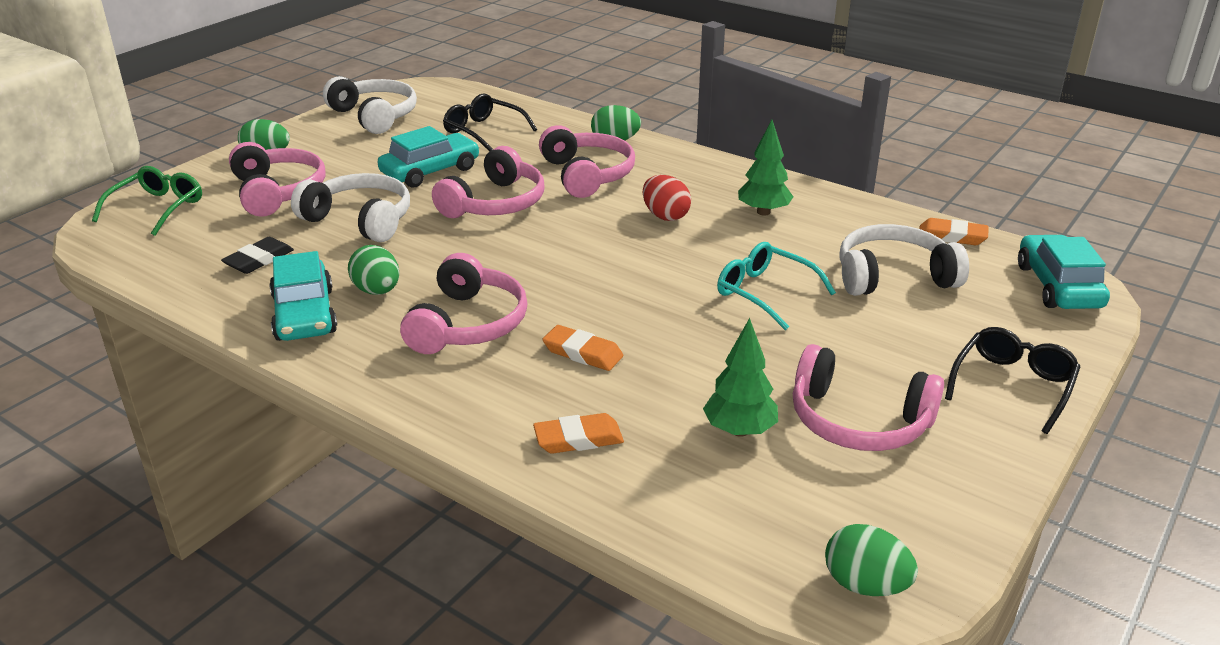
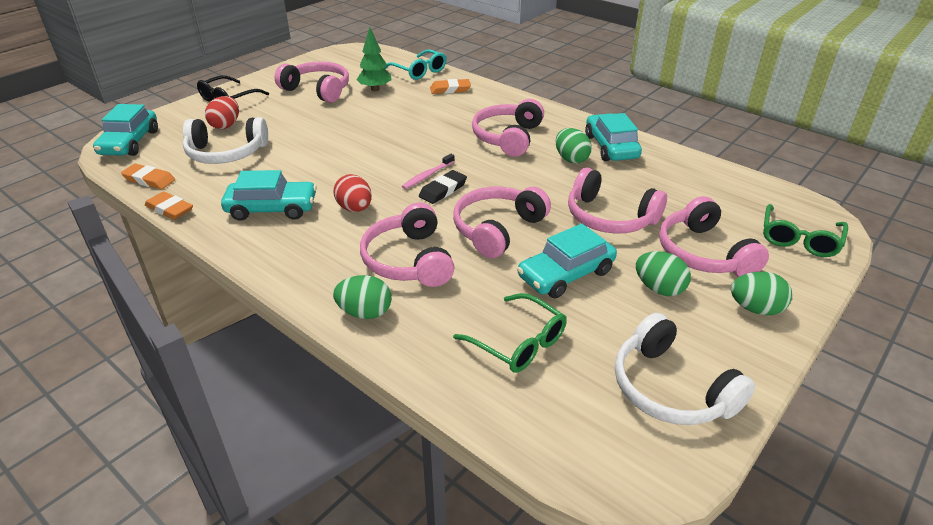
camera: 175 degrees left, 5 degrees up
black eraser [221,237,294,274] -> black eraser moved to [419,170,467,204]
white headphones [291,173,410,242] -> pink headphones [568,168,667,234]
black glasses [443,94,537,152] -> green glasses [453,293,567,373]
orange eraser [542,325,623,371] -> orange eraser moved to [145,191,193,220]
turquoise glasses [717,242,836,330] -> turquoise glasses moved to [385,49,446,80]
green tree [738,120,793,215] -> turquoise car [221,170,317,221]
green egg [825,524,918,596] -> green egg moved to [636,251,691,296]
none -> red egg [205,96,239,129]
none -> pink toothbrush [402,154,455,189]

